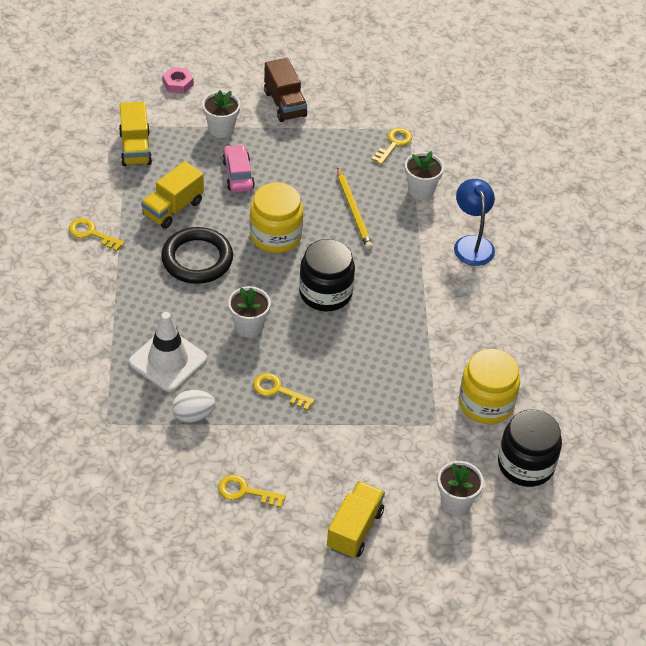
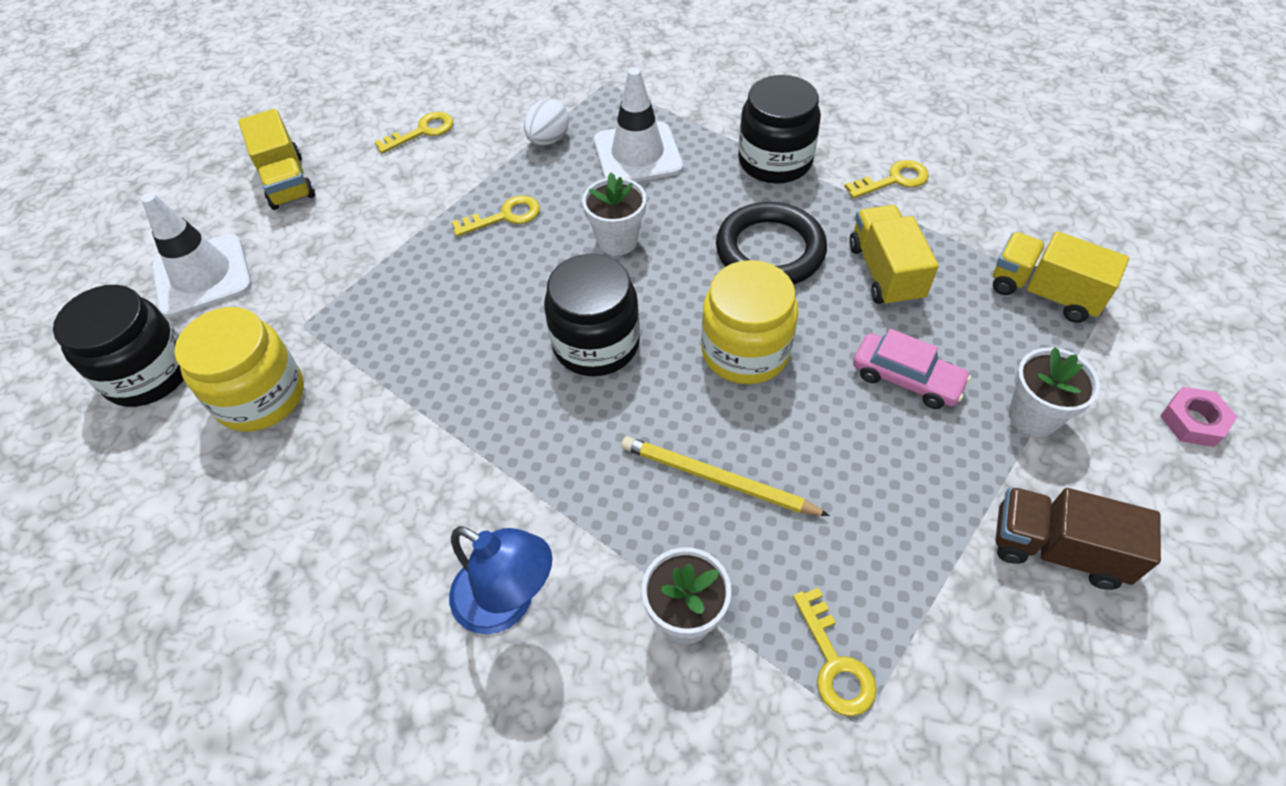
camera: 135 degrees right, 5 degrees up
white flower pot [438,461,484,516] -> white traffic cone [141,193,252,318]
none -> black jar [738,75,821,184]

